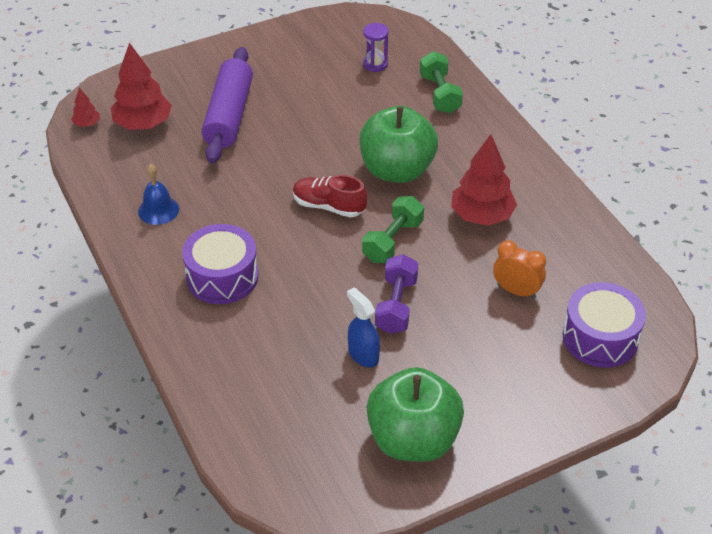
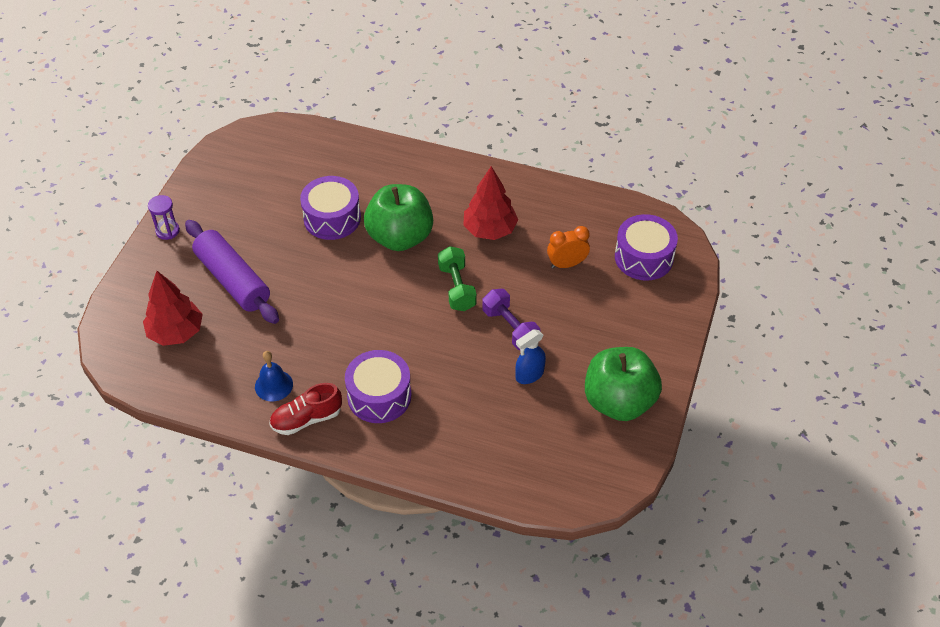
camera: 45 degrees left, 5 degrees up
red tree [71,88,100,127] -> none
red shoe [293,175,367,217] -> red shoe moved to [269,383,342,435]
blue spray bottle [347,287,380,367] -> blue spray bottle turned 45 degrees counterclockwise [515,329,546,384]
purple hourglass [363,23,389,72] -> purple hourglass moved to [148,195,180,240]
green dumbbell [420,51,463,113] -> none
none -> purple drum [300,176,361,240]

